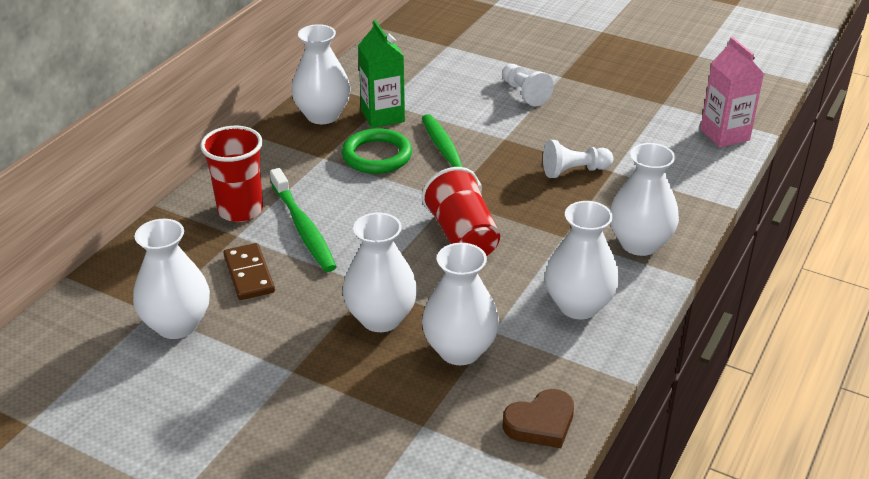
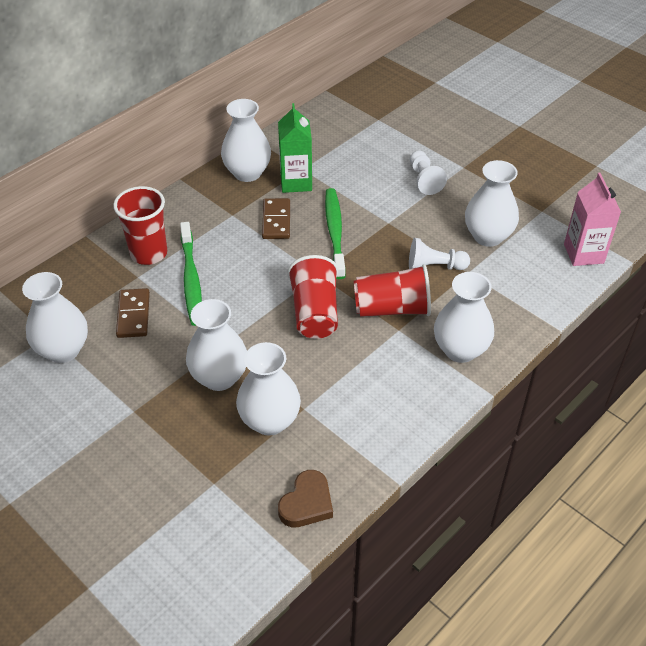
camera: 15 degrees right, 10 degrees up
green ring [342,128,412,174] -> brown domino [262,198,290,239]
brown heart [503,389,574,448] -> brown heart turned 45 degrees counterclockwise [278,470,333,528]
white vase [545,201,619,319] -> white vase moved to [465,160,519,247]
none -> red cup [354,264,431,317]

